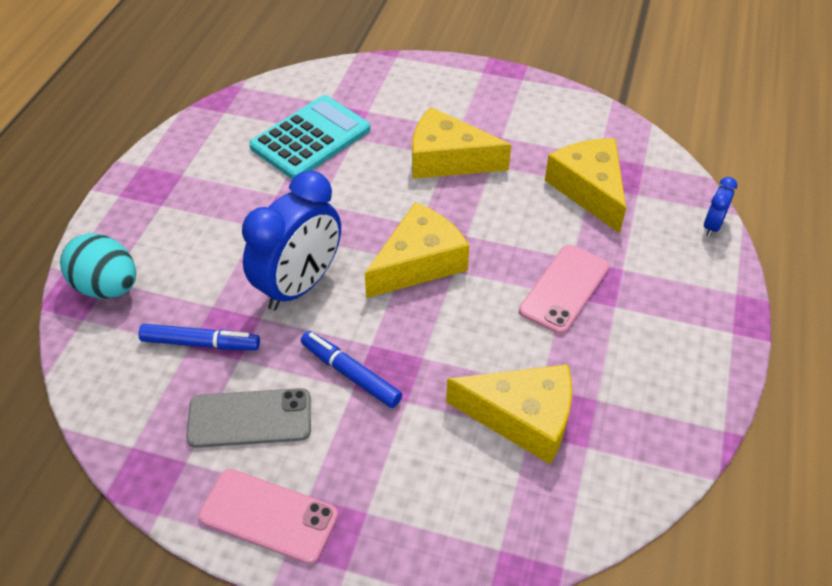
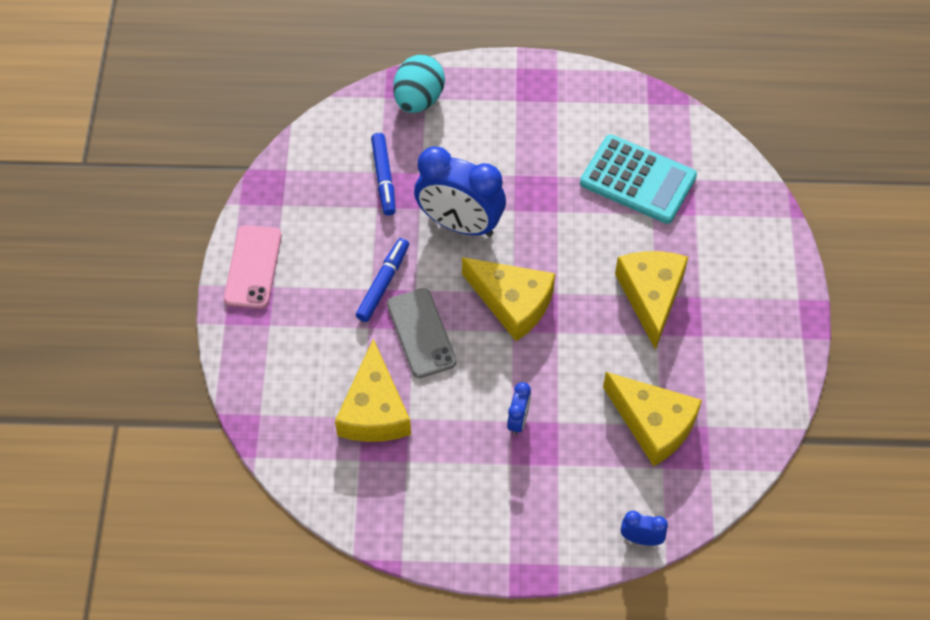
camera: 75 degrees right, 10 degrees up
grey phone [186,388,311,448] -> grey phone moved to [387,288,457,378]
pink phone [519,245,609,334] -> blue clock [507,382,531,435]
yellow cheese [545,138,626,234] -> yellow cheese turned 75 degrees clockwise [603,372,702,466]

